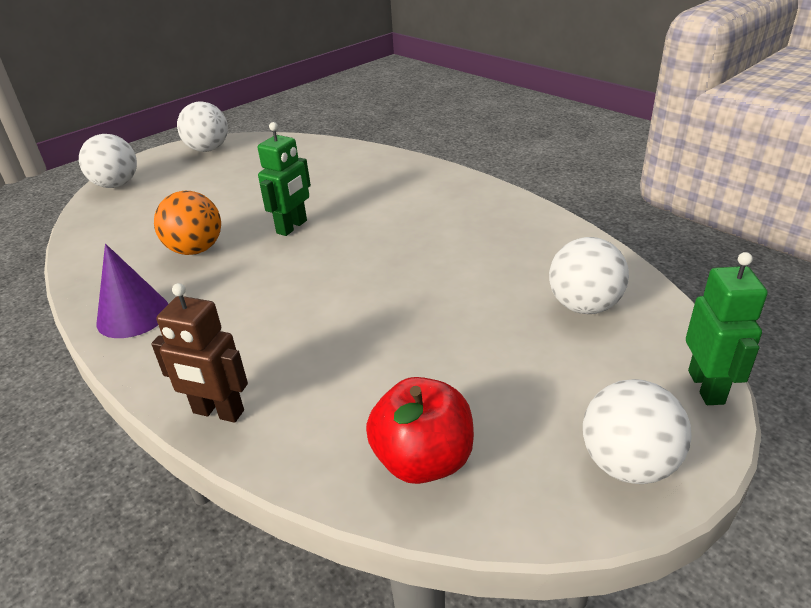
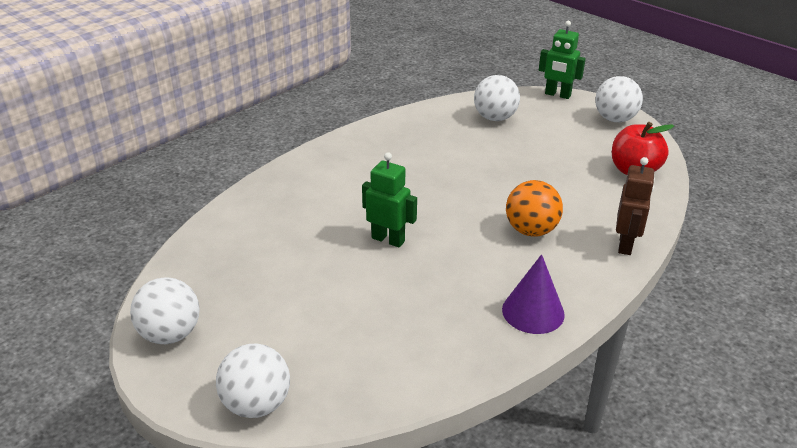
camera: 95 degrees left, 0 degrees up
orange ball [154,191,221,255] -> orange ball moved to [506,180,563,237]
green robot [686,252,768,405] -> green robot turned 150 degrees counterclockwise [539,21,586,99]

